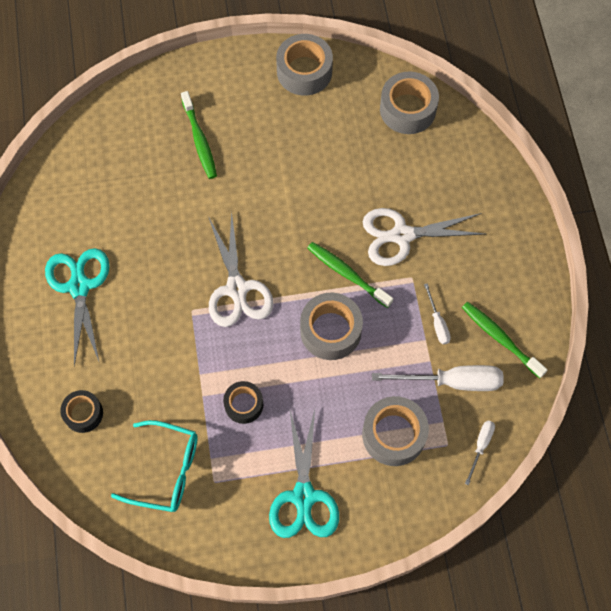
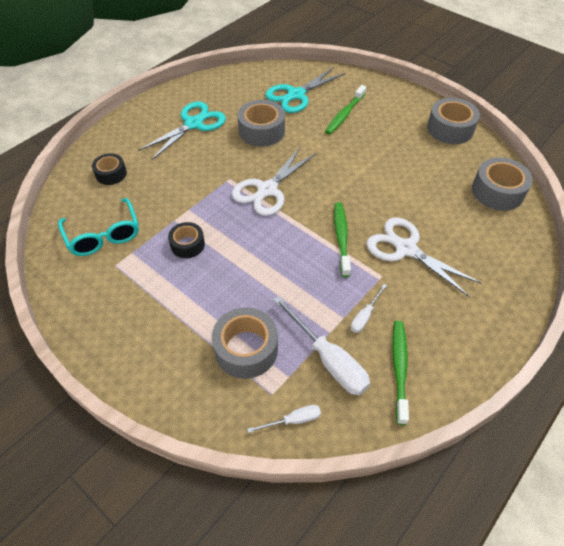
camera: 50 degrees right, 15 degrees down
turquoise scissors [269,410,339,538] -> turquoise scissors moved to [265,67,346,113]
grey tape [300,293,363,360] -> grey tape moved to [238,100,285,147]

